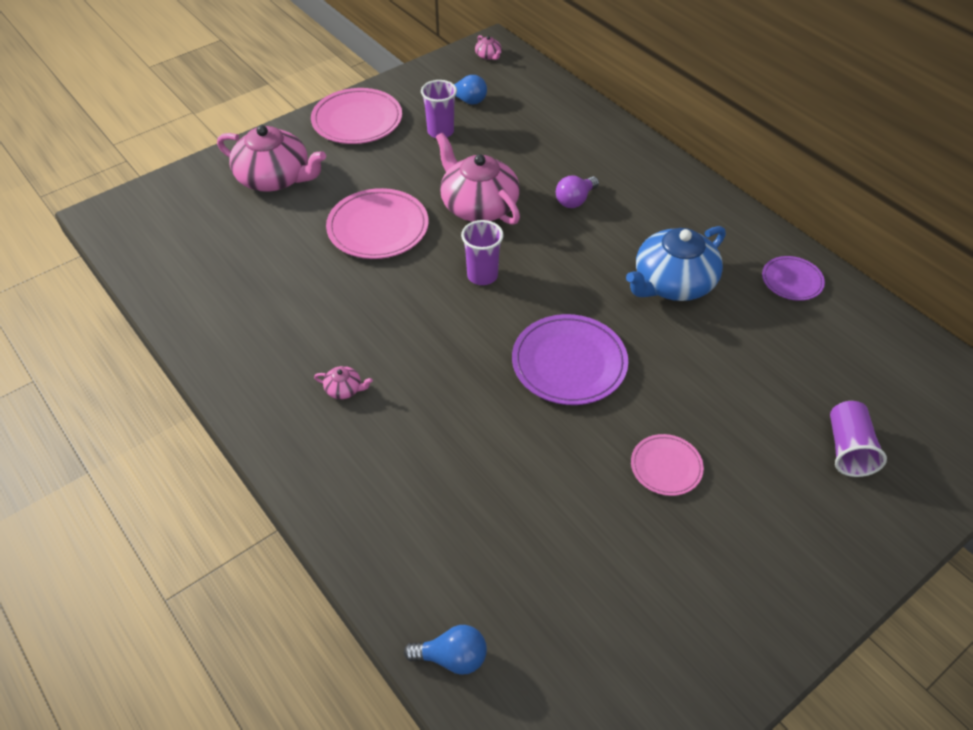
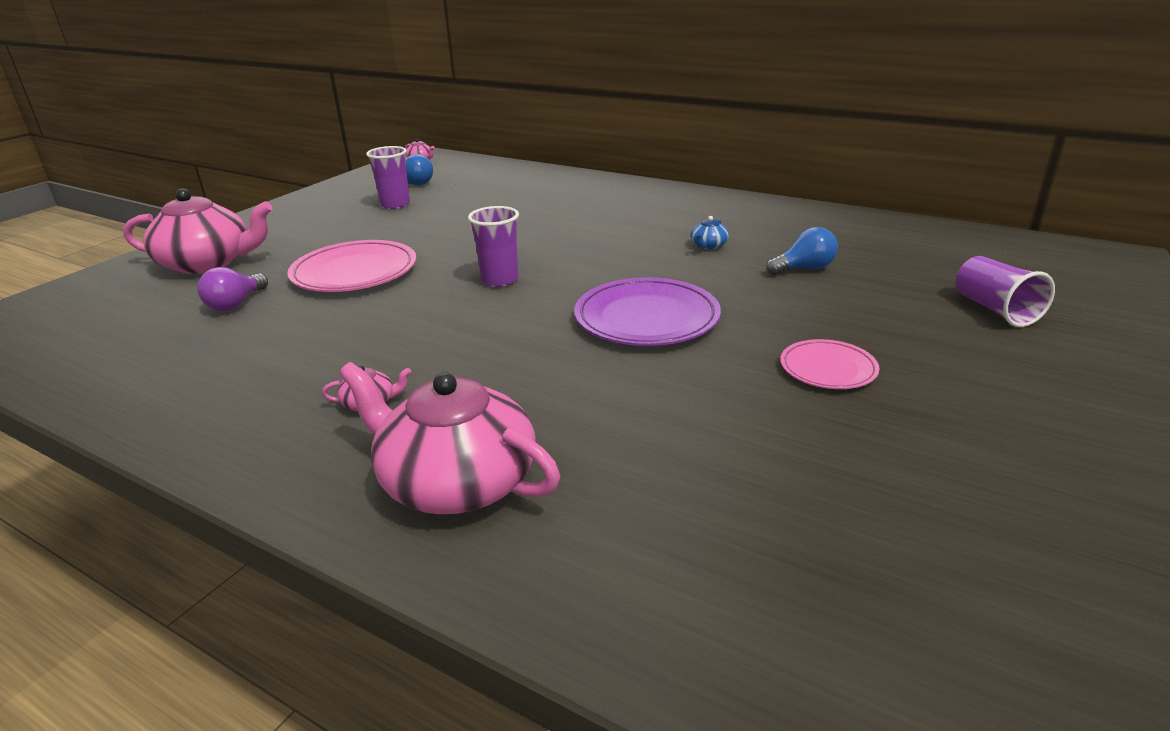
camera: 20 degrees left, 20 degrees down
pink plate [311,88,402,144] -> none
blue light bulb [404,625,487,675] -> blue light bulb moved to [766,227,838,275]
pink teapot [436,133,520,225] -> pink teapot moved to [339,362,560,514]
purple light bulb [556,176,599,208] -> purple light bulb moved to [197,267,268,311]
blue teapot [626,226,726,301] -> blue teapot [690,216,729,249], size x0.40
purple plate [762,256,825,301] -> none

